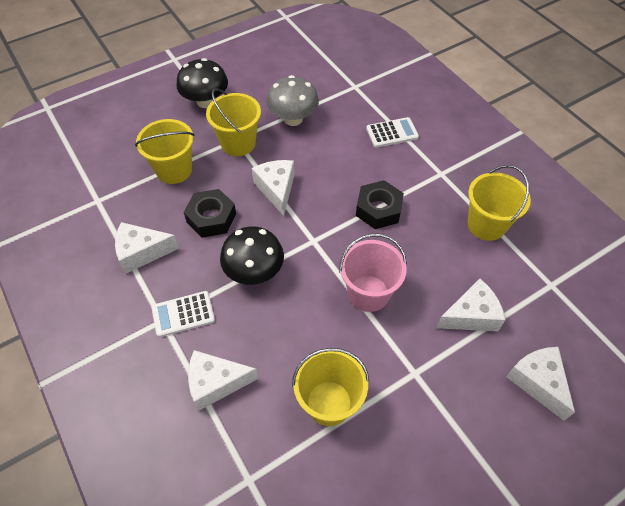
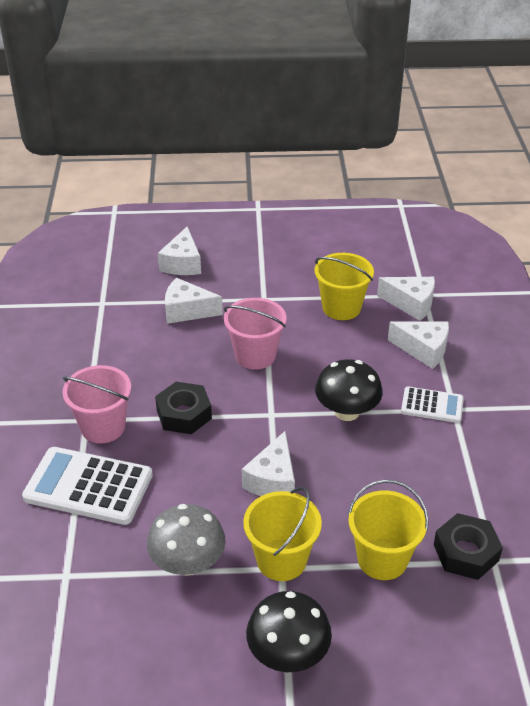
camera: 150 degrees left, 15 degrees down
white cheese [115,222,179,274] -> white cheese moved to [377,277,435,321]
black nut [184,189,236,238] -> black nut moved to [434,513,503,580]
white calculator [366,117,419,148] -> white calculator [22,447,153,525], size x1.77
yellow bucket [468,165,531,241] -> none
none -> pink bucket [62,365,131,444]

